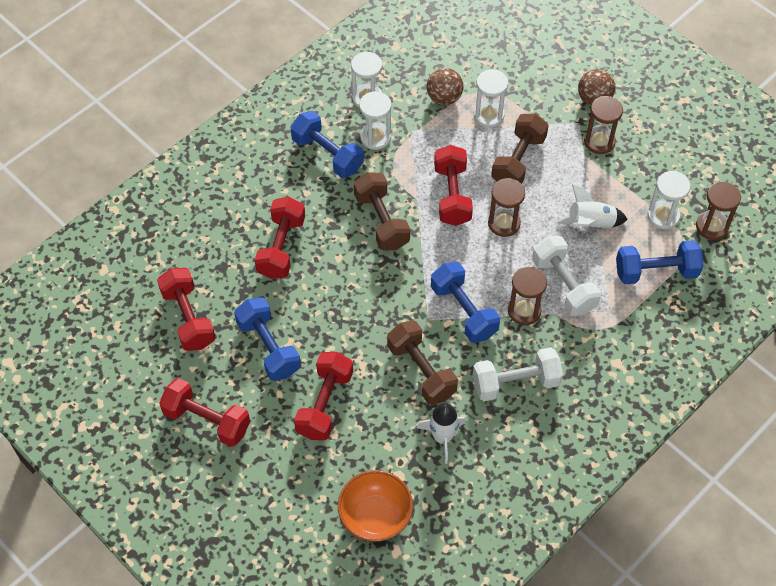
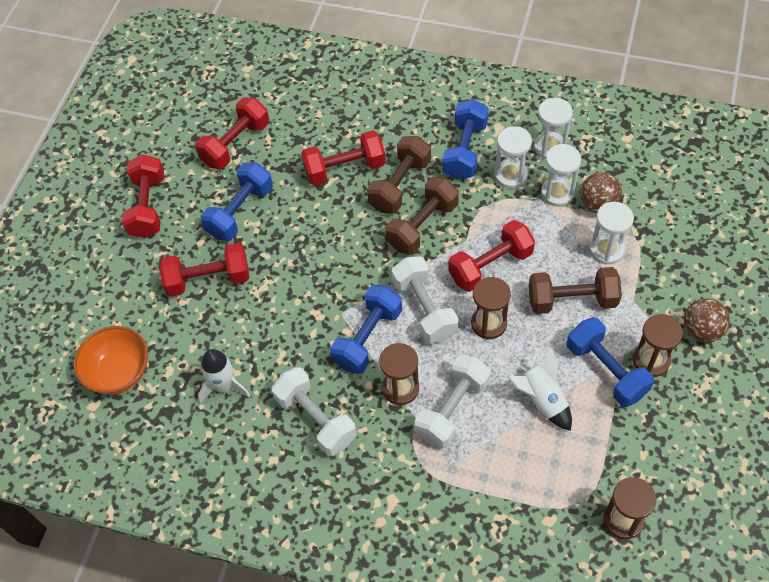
camera: 65 degrees right, 0 degrees up
brown dumbbell [387,320,458,405] -> brown dumbbell moved to [367,136,431,214]
blue dumbbell [616,240,704,284] -> blue dumbbell moved to [567,317,654,407]
white hourglass [647,171,690,230] -> white hourglass moved to [541,144,581,206]
none -> white dumbbell [392,256,459,344]

